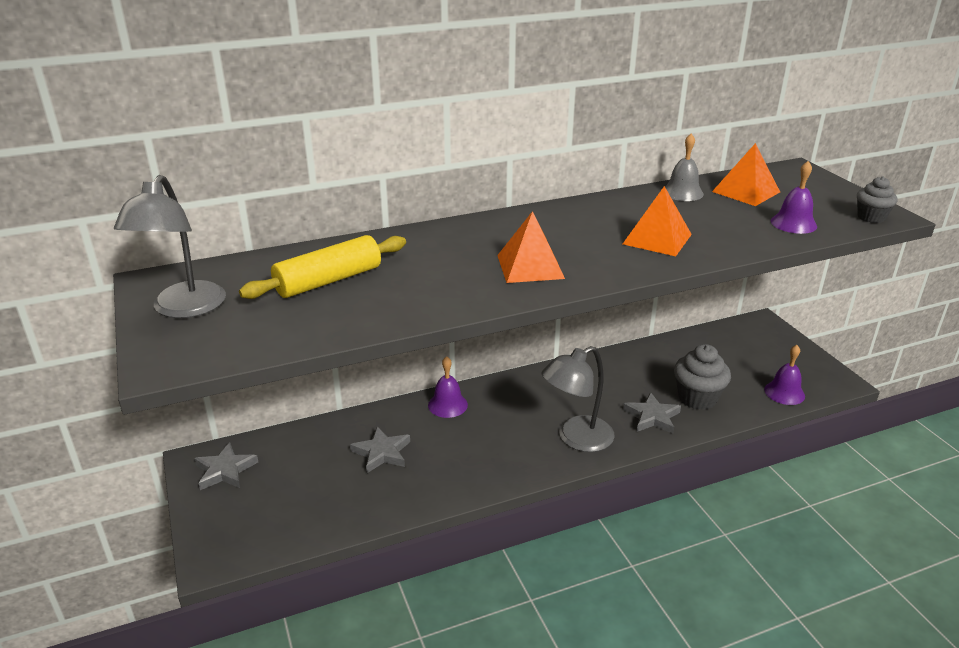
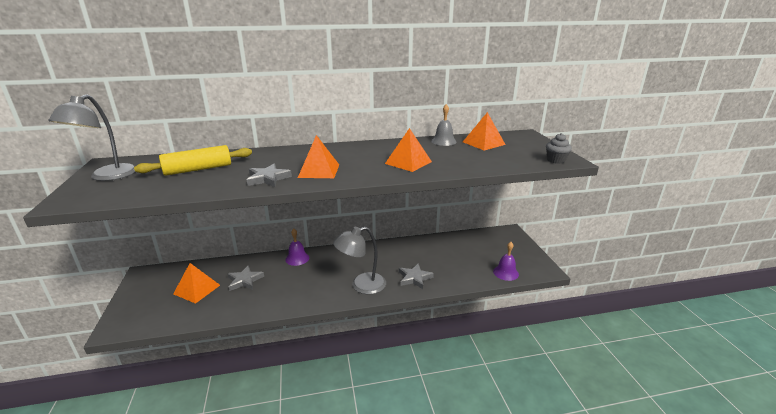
camera: 10 degrees right, 5 degrees down
grey star [194,442,258,490] -> grey star moved to [247,164,292,187]
grey cupcake [674,344,731,410] -> none
purple bell [771,161,817,234] -> none
none -> orange pyramid [173,263,220,304]

